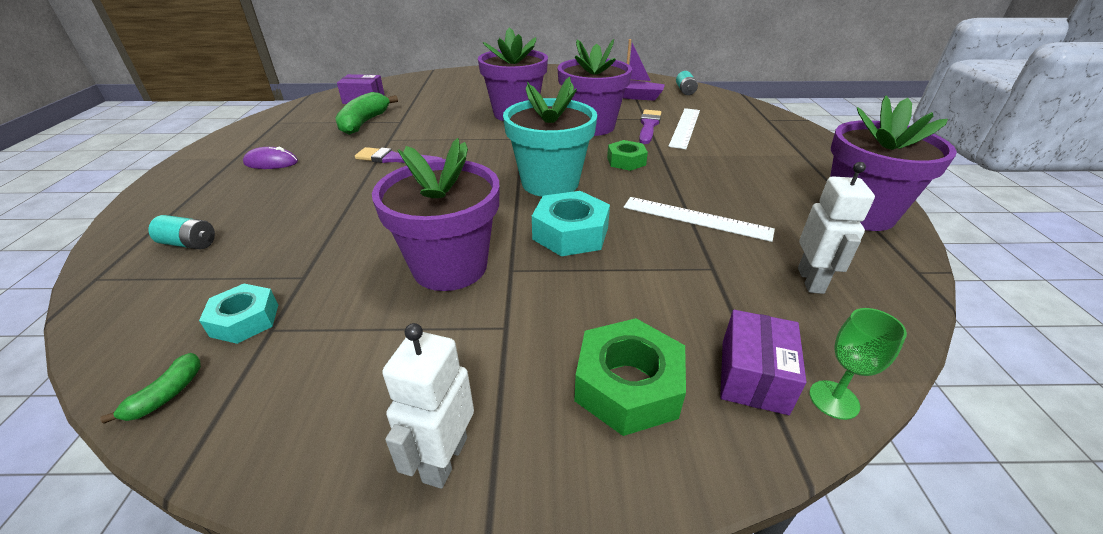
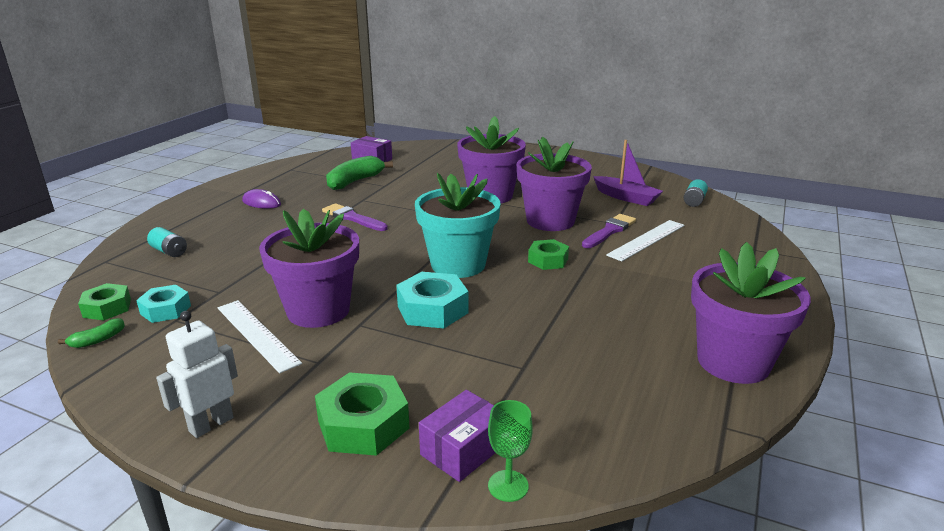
camera: 25 degrees right, 10 degrees down
white ruler [624,197,775,242] -> white ruler moved to [217,300,302,373]
white robot [798,162,875,294] -> none
none -> green nut [78,283,131,320]

